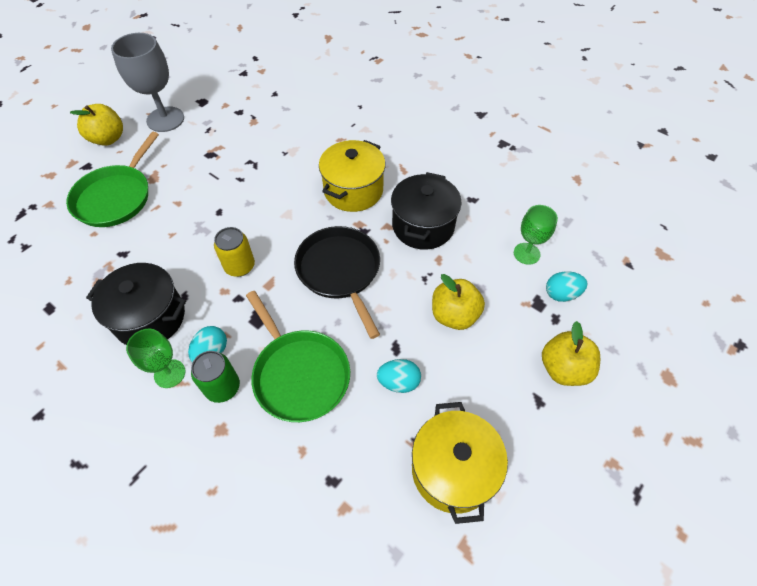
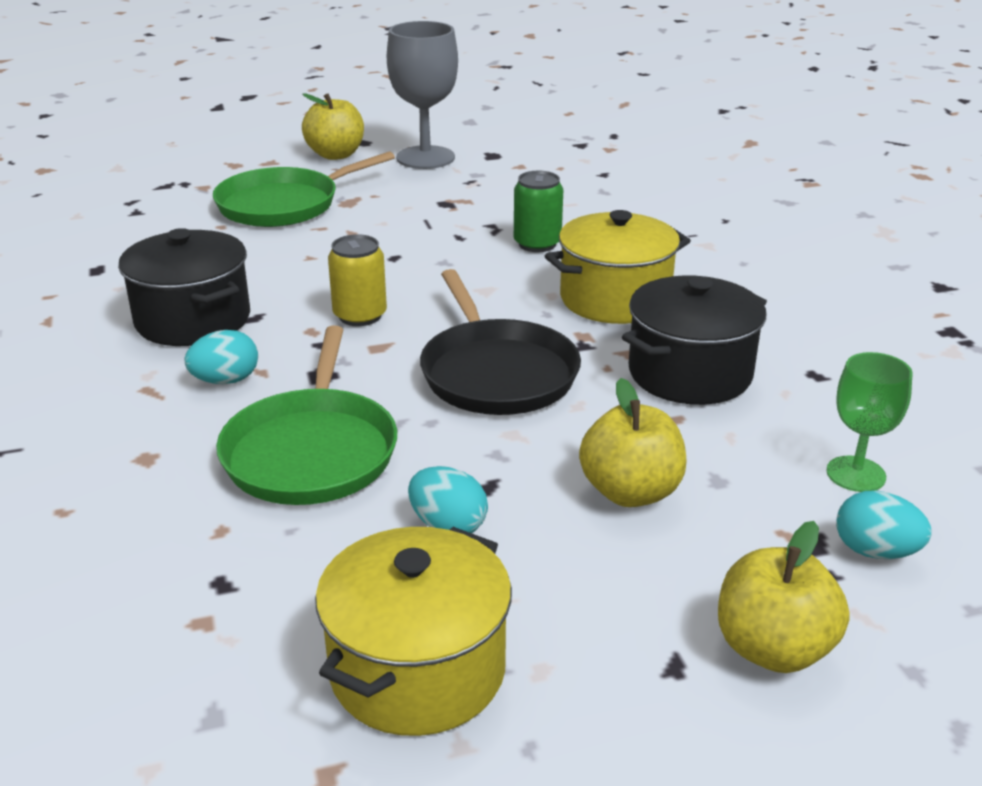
camera: 35 degrees right, 25 degrees down
green goblet [126,329,185,388] -> none
green can [191,351,240,403] -> green can moved to [514,171,563,252]
black pan [294,226,380,339] -> black pan turned 150 degrees clockwise [420,269,581,415]

